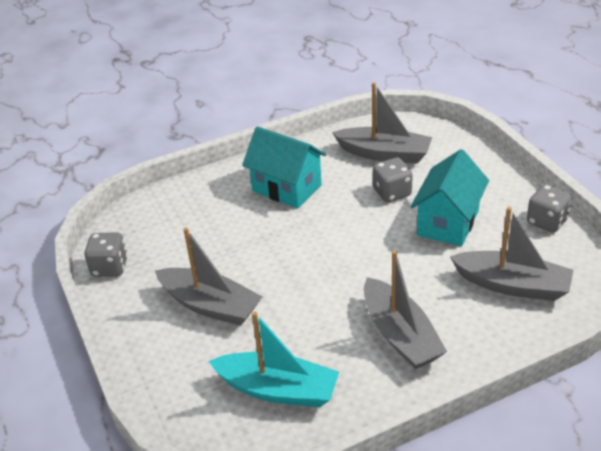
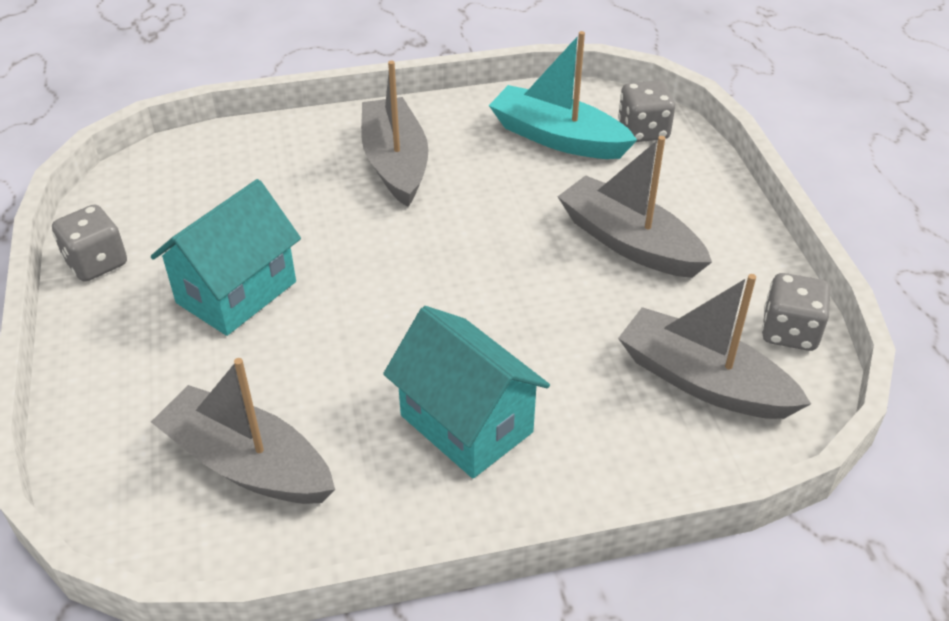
camera: 170 degrees left, 5 degrees up
grey dice [373,157,413,202] -> grey dice moved to [618,81,675,142]
grey boat [450,207,573,301] -> grey boat moved to [618,274,811,419]

